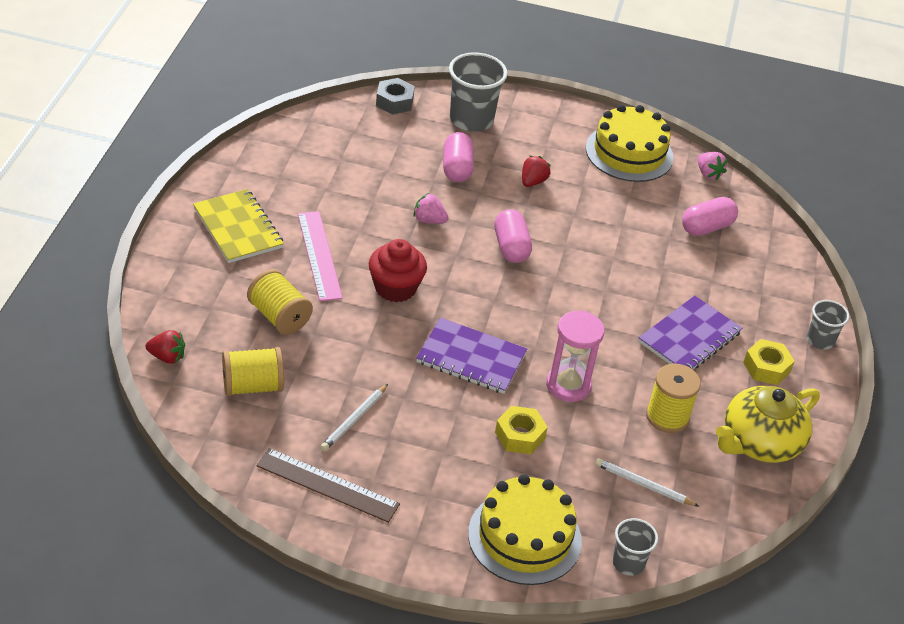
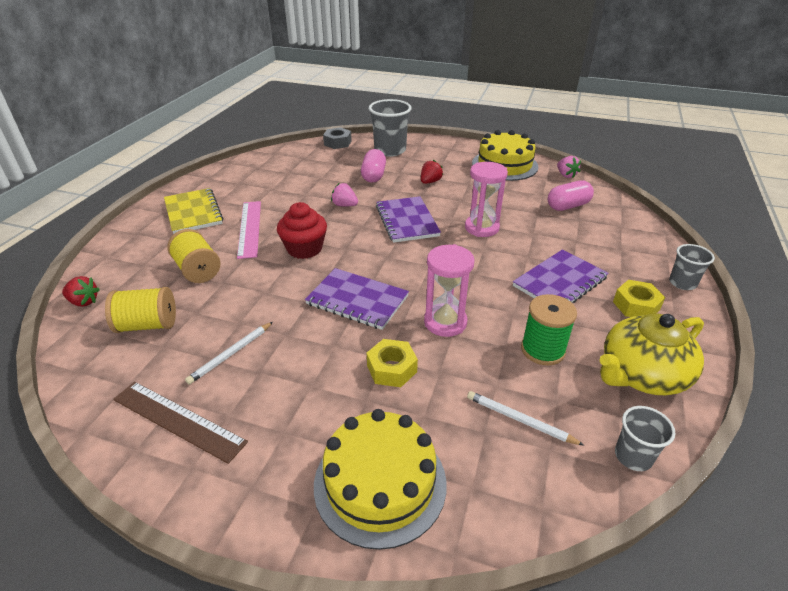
camera: 10 degrees right, 5 degrees down
pink capsule [494,209,532,263] -> purple notebook [376,196,441,243]
grey cup [612,518,658,576] -> grey cup moved to [615,406,676,471]
yellow spool [646,364,701,433] -> green spool [521,294,577,366]
none -> pink hourglass [465,162,508,237]

